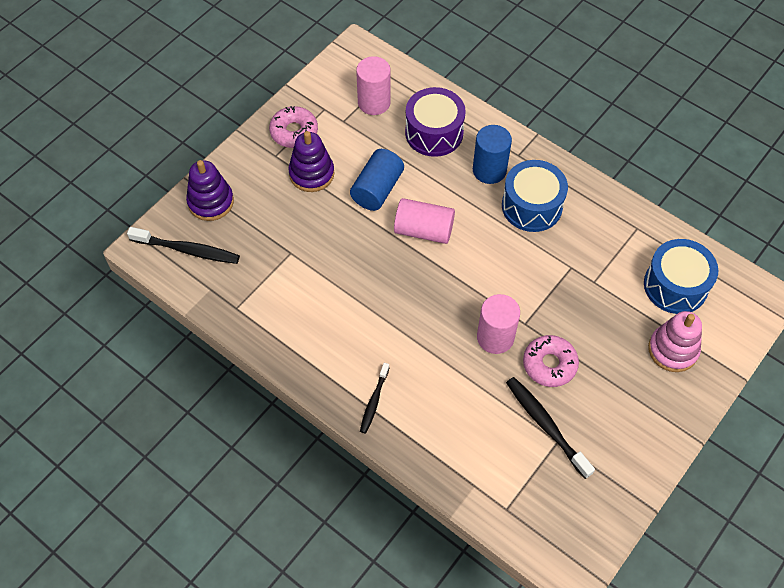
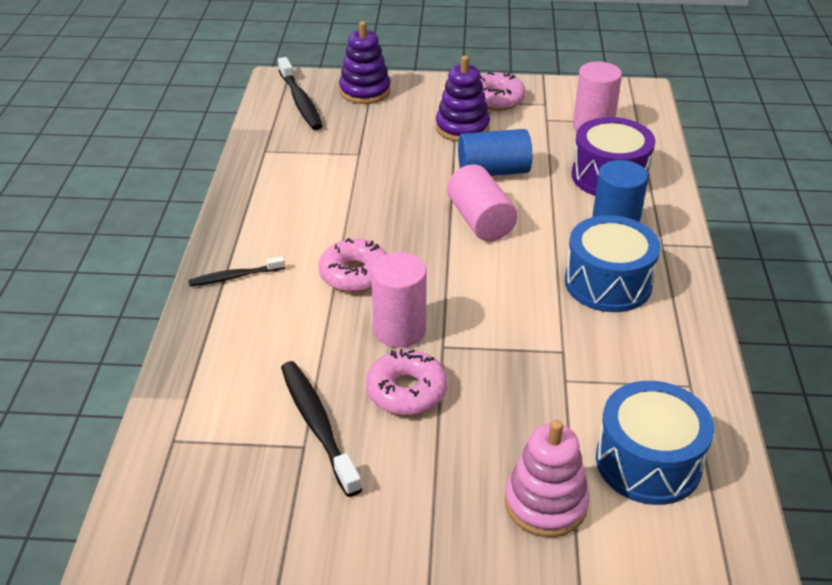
camera: 55 degrees right, 20 degrees down
black toothbrush [506,377,595,479] -> black toothbrush turned 45 degrees counterclockwise [281,361,362,497]
none -> pink donut [319,238,387,292]

